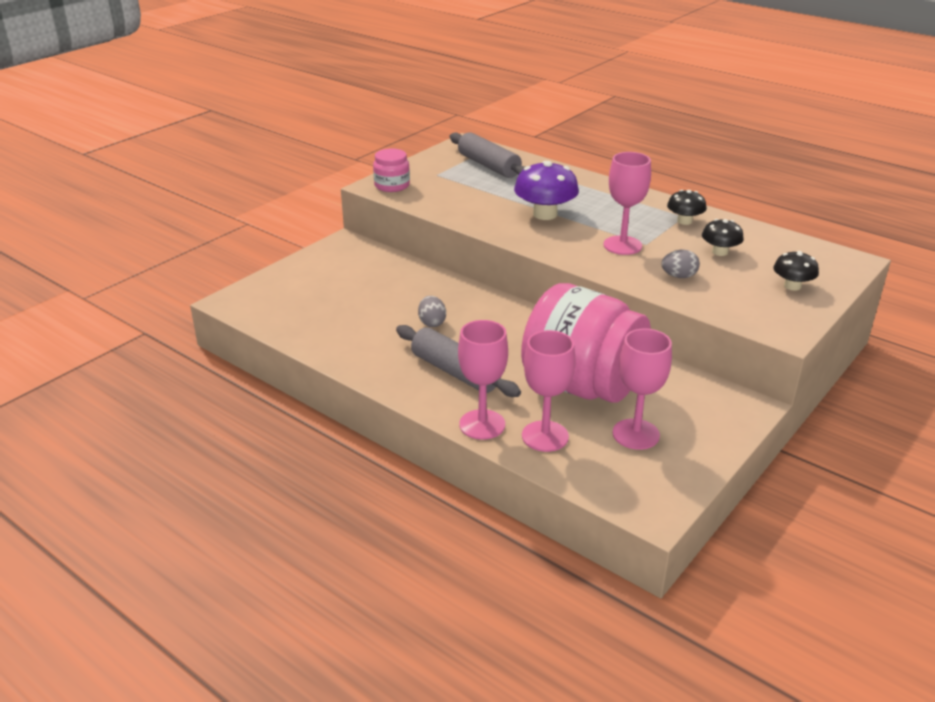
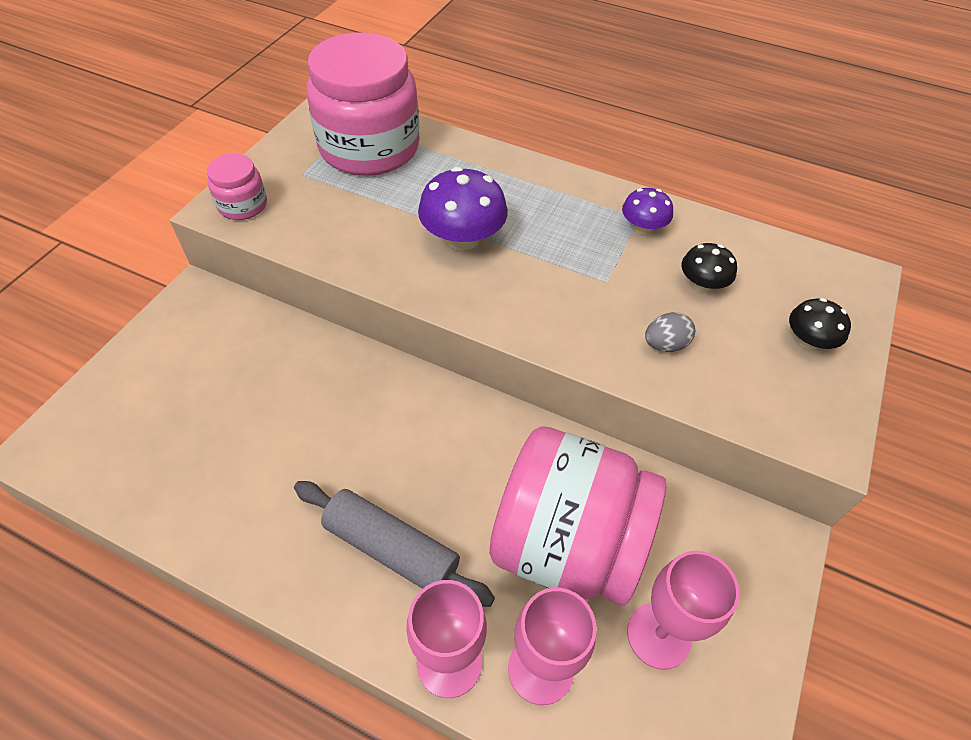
camera: 15 degrees left, 20 degrees up
grey egg [418,296,446,327] -> none
grey rolling pin [450,132,526,178] -> pink jar [307,33,420,176]
pink goblet [603,152,651,255] -> none
black mushroom [667,190,706,225] -> purple mushroom [622,188,673,234]

